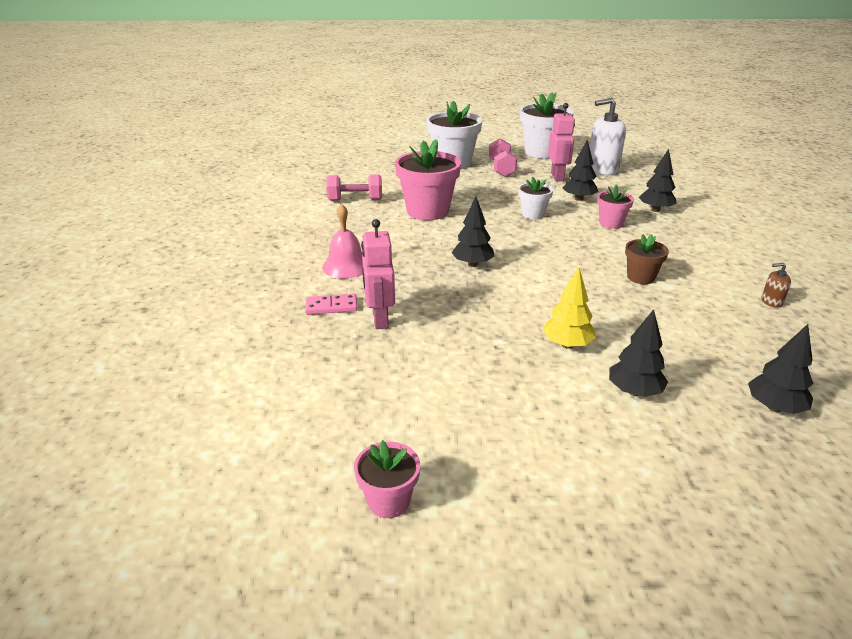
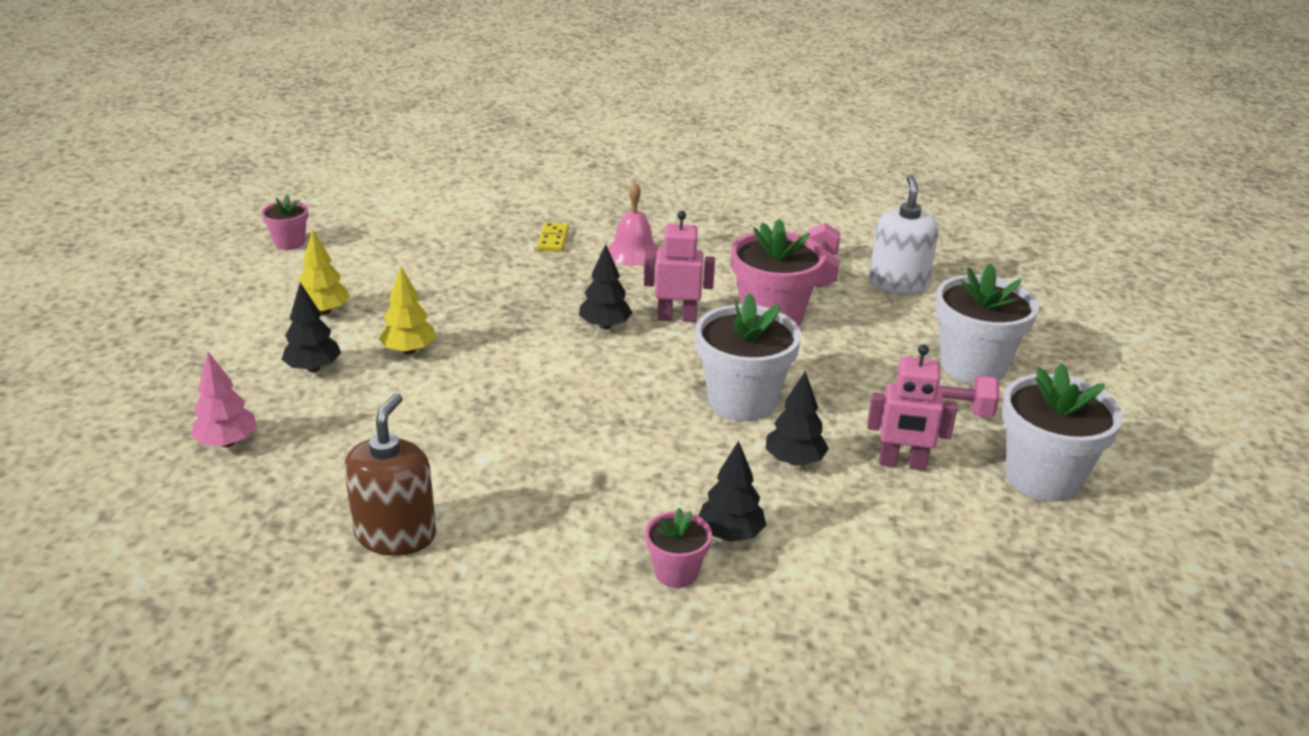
camera: 100 degrees right, 0 degrees up
pink domino [305,294,358,315] -> yellow domino [537,222,569,252]
pink robot [361,219,395,329] -> pink robot moved to [644,211,715,322]
white flower pot [518,177,553,219] -> white flower pot [695,293,801,421], size x1.89
white soap dispenser [590,98,626,175] -> white soap dispenser moved to [869,175,939,295]
pink flower pot [597,185,634,229] -> pink flower pot moved to [645,508,712,588]
brown flower pot [625,234,669,284] -> none
black tree [748,324,813,414] -> pink tree [190,352,257,447]
brown soap dispenser [761,263,791,308] -> brown soap dispenser [344,393,436,556], size x2.32
none -> yellow tree [299,229,350,315]

